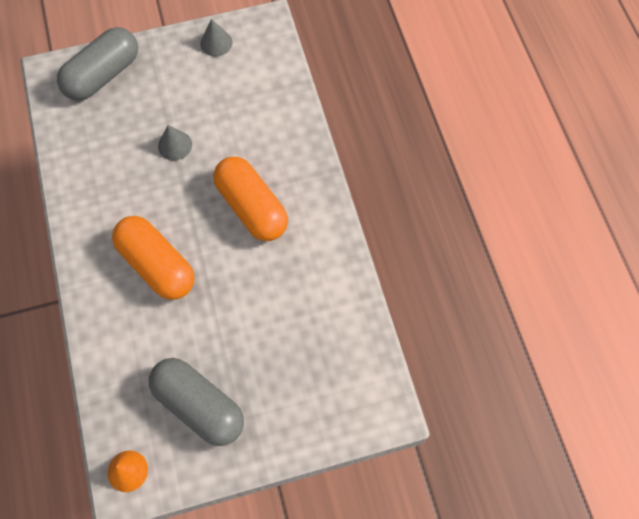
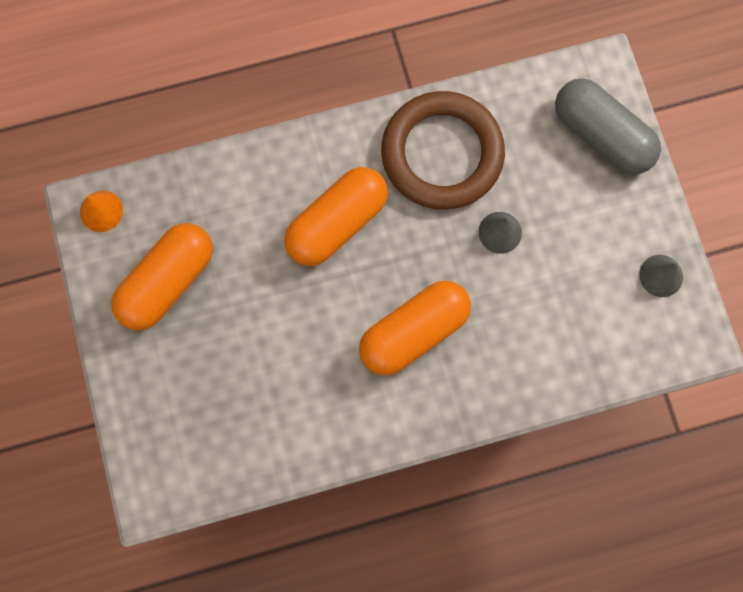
camera: 90 degrees right, 10 degrees up
grey capsule [149,358,244,446] -> orange capsule [111,223,213,331]
none -> brown ring [381,91,505,210]

